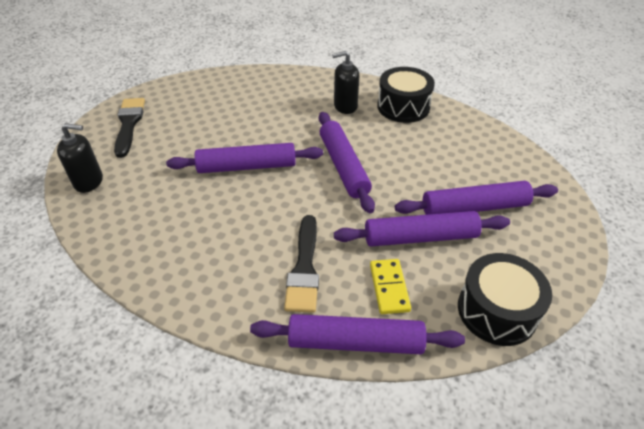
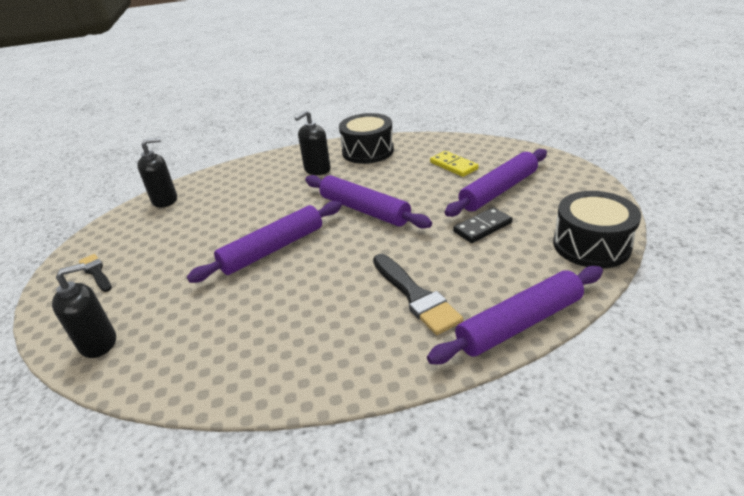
camera: 30 degrees left, 10 degrees down
black brush [114,98,145,158] -> black brush [79,254,112,292], size x0.60
purple rolling pin [334,211,510,247] -> black domino [453,207,512,243]
yellow domino [370,259,411,314] -> yellow domino moved to [430,151,479,177]
none -> black soap dispenser [137,138,177,208]

